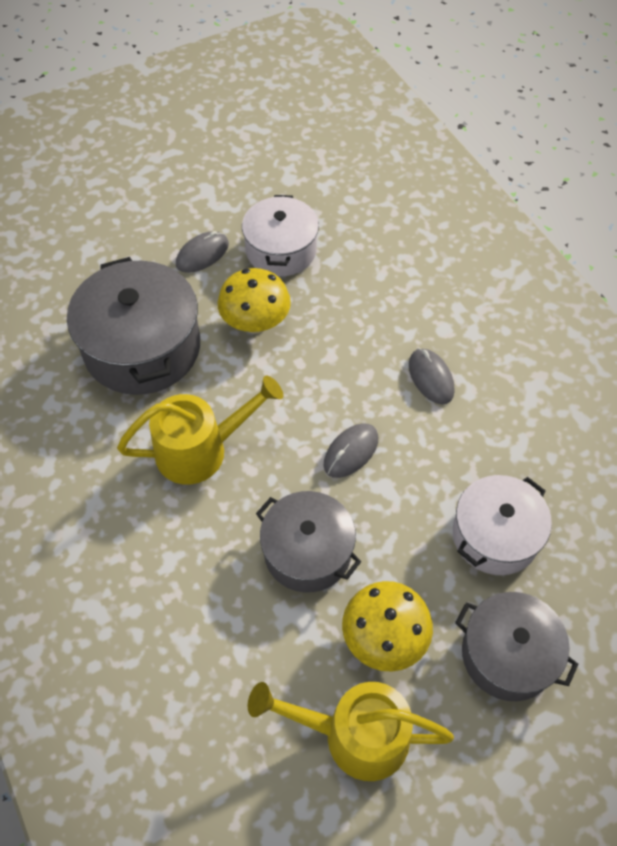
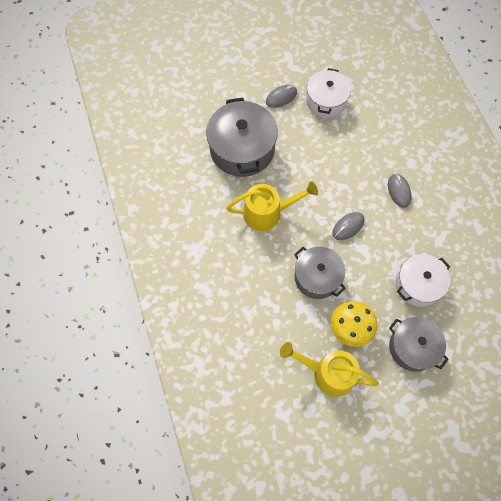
camera: 10 degrees right, 10 degrees up
yellow mushroom [218,268,291,334] -> none

